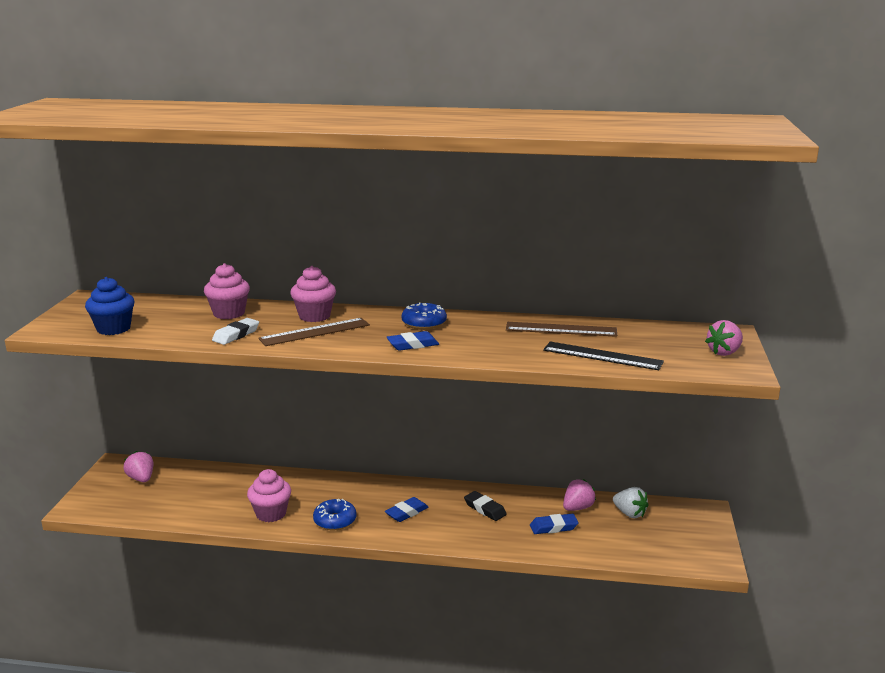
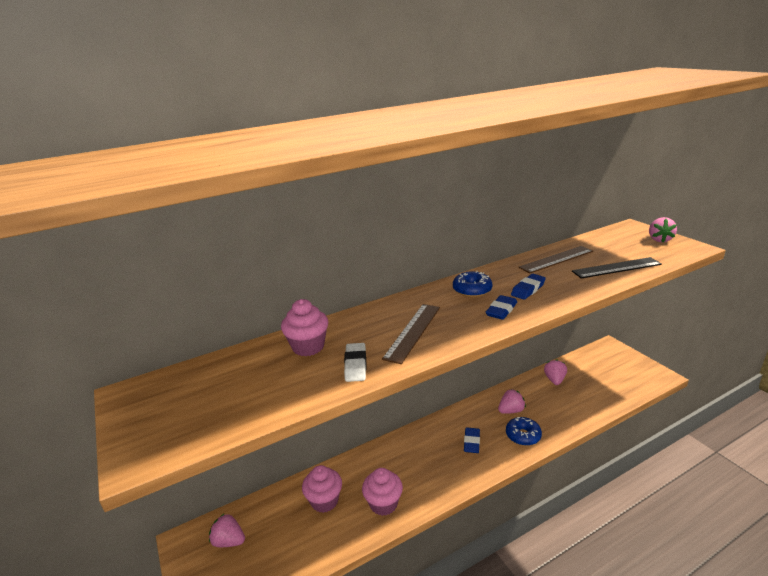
camera: 35 degrees left, 5 degrees up
blue cupcake [85,277,135,335] -> none
pink cupcake [290,266,336,322] -> pink cupcake moved to [302,465,342,513]
blue donut [313,499,357,530] -> blue donut moved to [506,417,542,446]
black eraser [464,491,507,521] -> pink strawberry [498,389,526,414]
blue eraser [530,514,578,534] -> blue eraser moved to [511,274,546,300]
white strawberry [613,487,649,518] -> none

